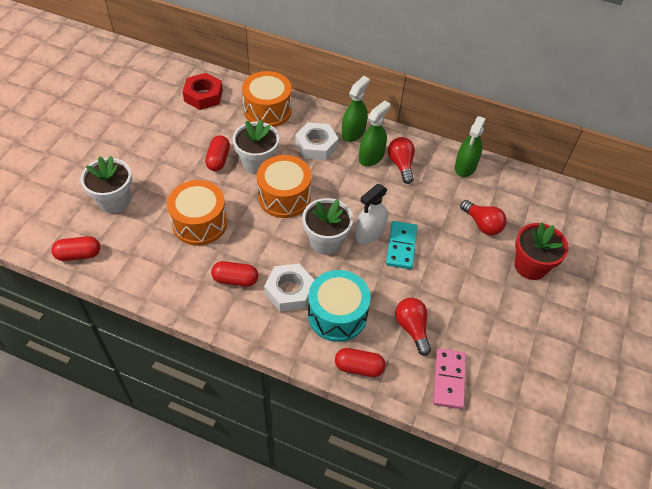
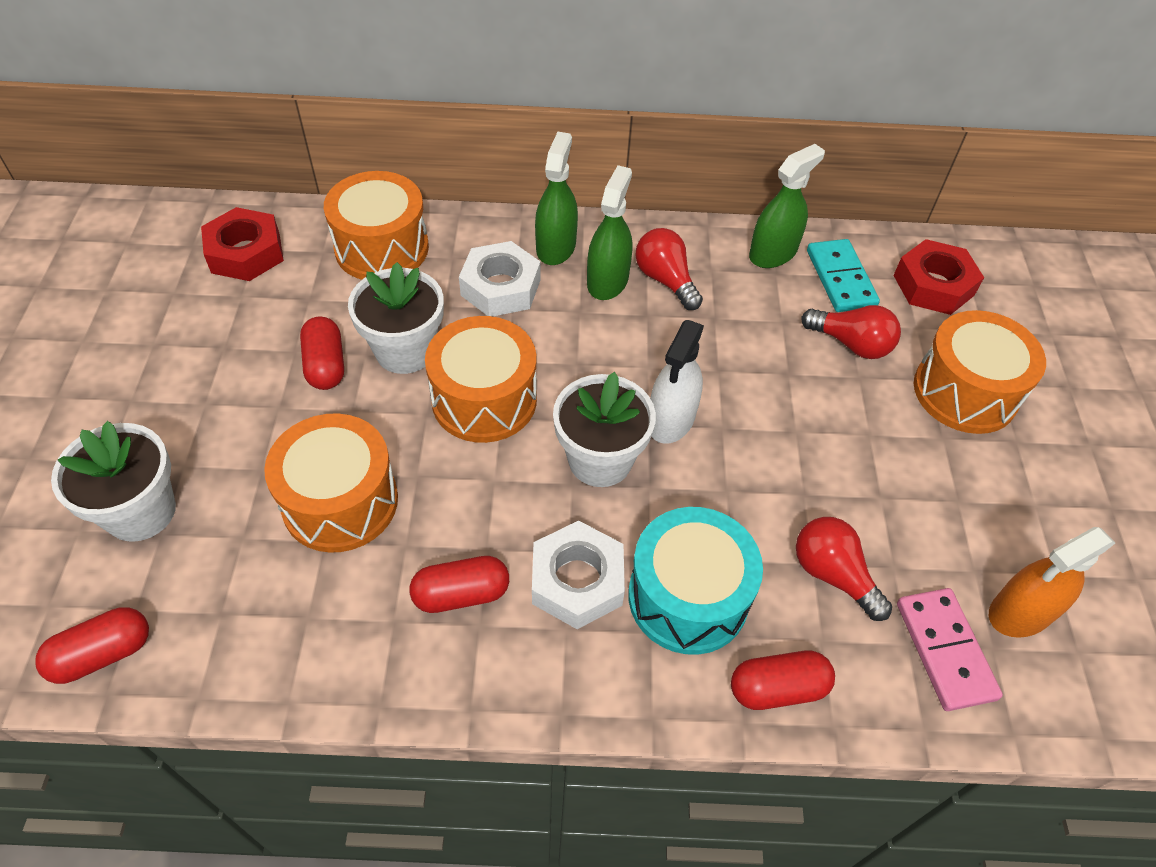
camera: 20 degrees left, 0 degrees up
turquoise domino [386,221,418,269] -> turquoise domino moved to [807,239,880,312]
green spray bottle [455,116,486,177] -> green spray bottle turned 135 degrees counterclockwise [749,144,825,268]
red flower pot [515,223,569,280] -> orange drum [914,310,1046,434]
none -> red nut [893,239,984,315]
none -> orange spray bottle [989,527,1115,638]

